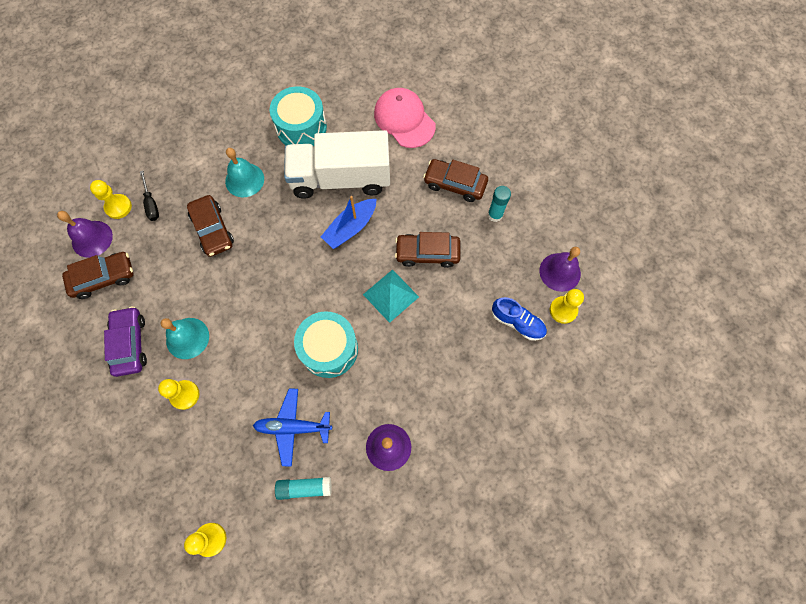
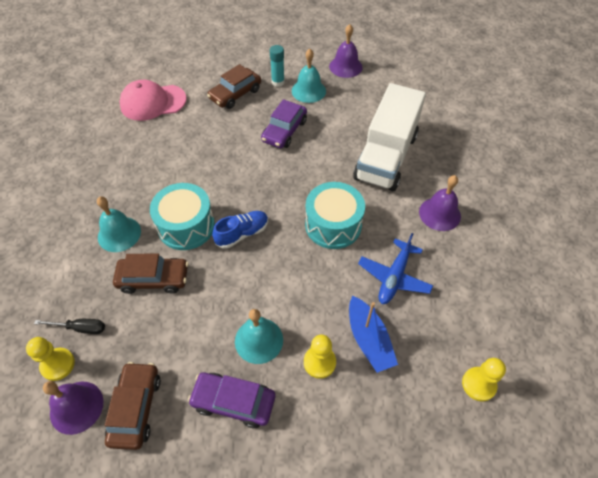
camera: 65 degrees left, 15 degrees down
turquoise drum [270,86,327,146] -> turquoise drum moved to [150,183,215,250]
turquoise glue stick [275,477,332,500] -> none
white truck [284,130,390,199] -> white truck moved to [353,83,426,191]
blue boat [321,196,377,249] -> blue boat moved to [349,296,398,373]
turquoise pyramid [363,269,419,323] -> none
brown car [395,232,460,268] -> purple car [261,99,307,148]
blue shoe [492,297,547,341] -> blue shoe moved to [212,211,268,249]
yellow pawn [550,289,584,324] -> none
none -> turquoise bell [292,49,326,103]

